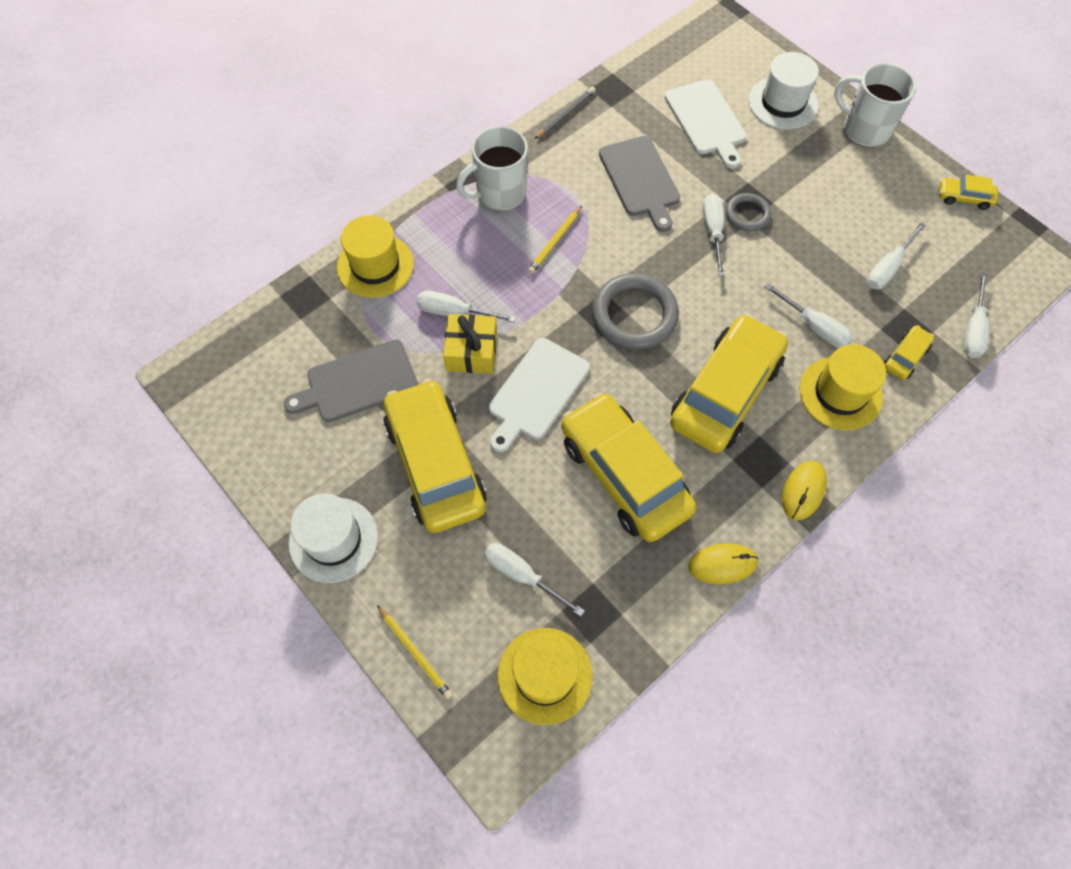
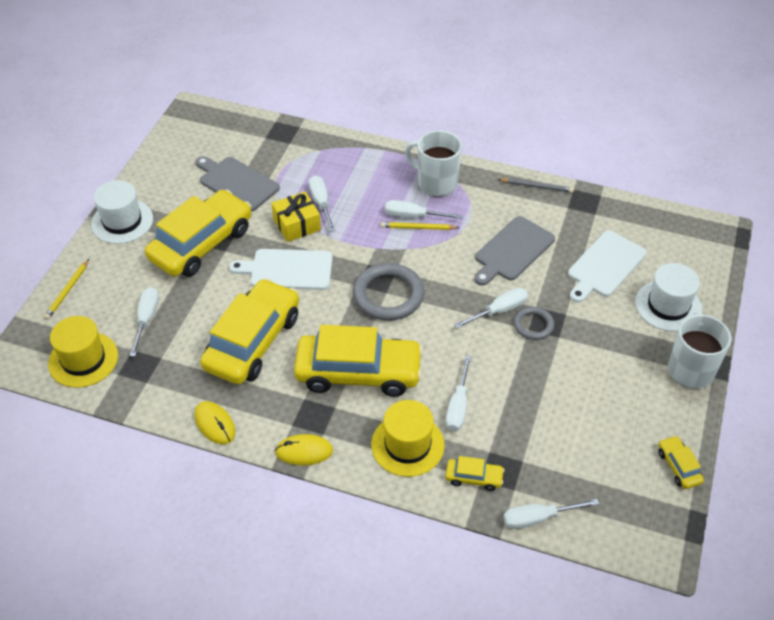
camera: 60 degrees right, 15 degrees down
yellow hat [337,215,414,298] -> none
white screwdriver [867,222,926,289] -> white screwdriver moved to [385,200,463,219]

